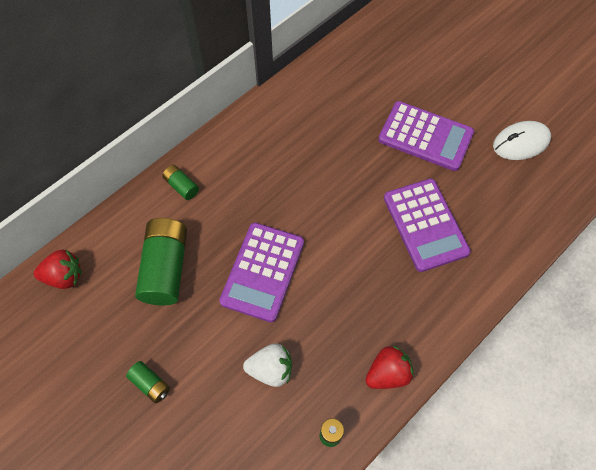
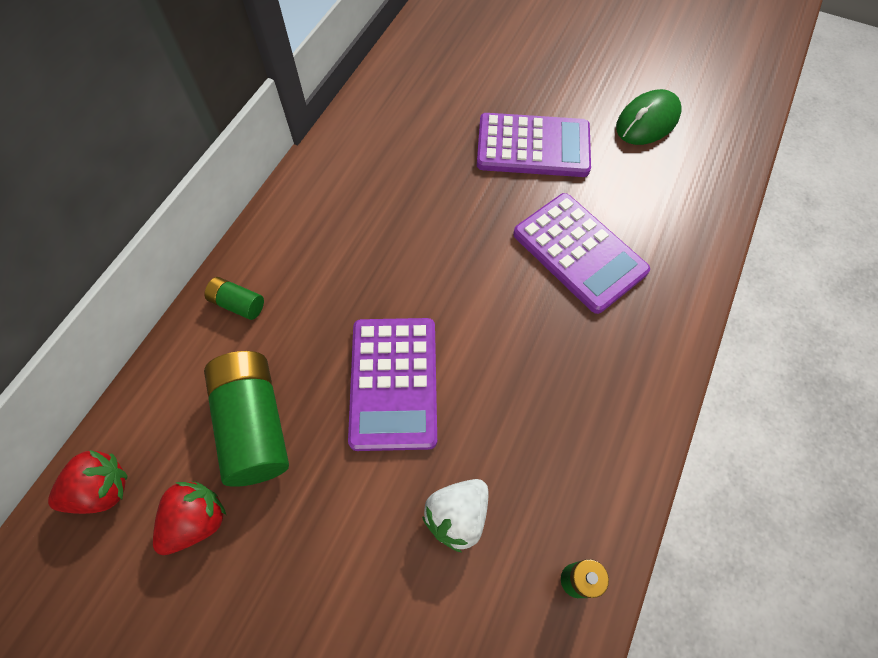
camera: 20 degrees left, 0 degrees up
green battery [126,361,170,403] -> none
white strawberry [243,343,292,387] -> white strawberry turned 150 degrees clockwise [422,479,488,552]
red strawberry [365,345,414,389] -> red strawberry moved to [153,481,226,555]
white mouse [493,121,551,160] -> green mouse [616,89,681,145]

